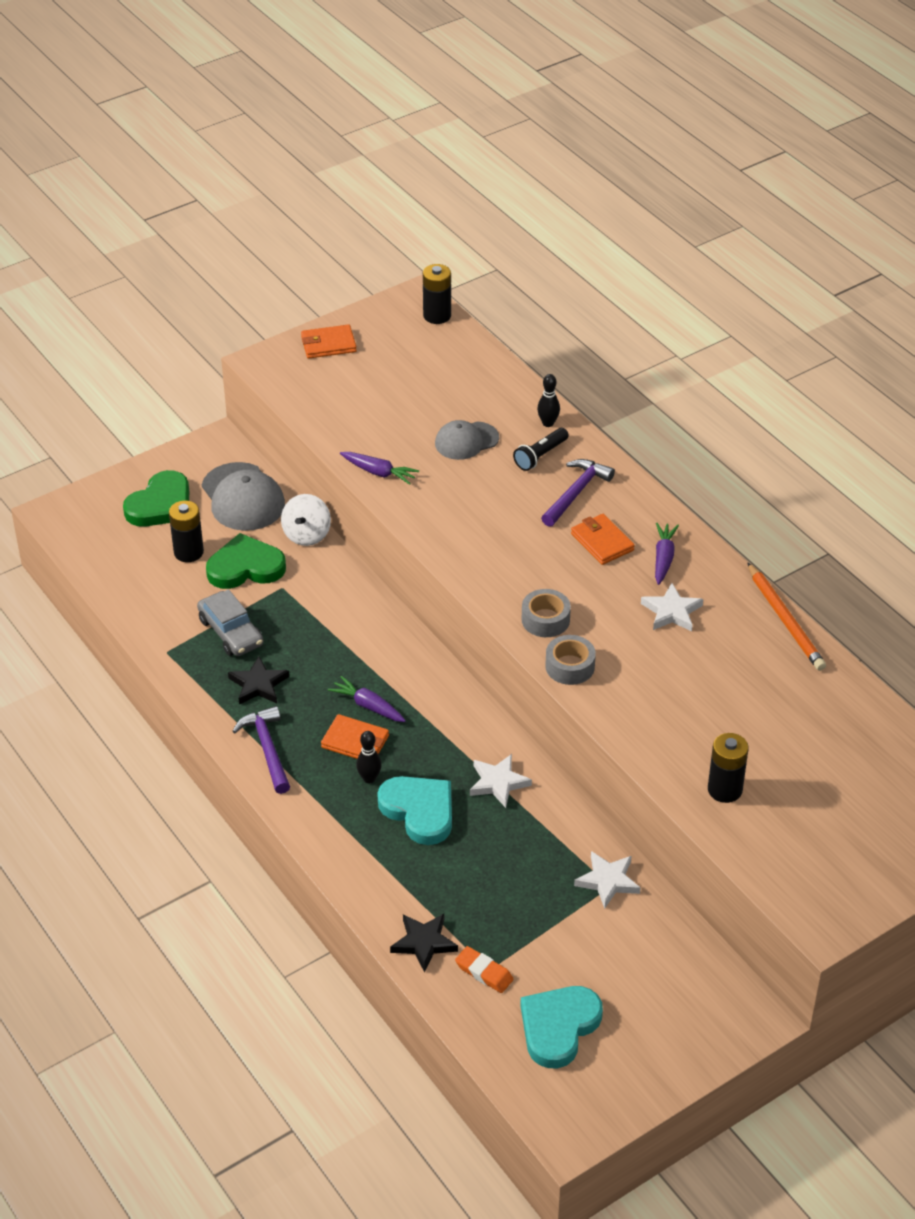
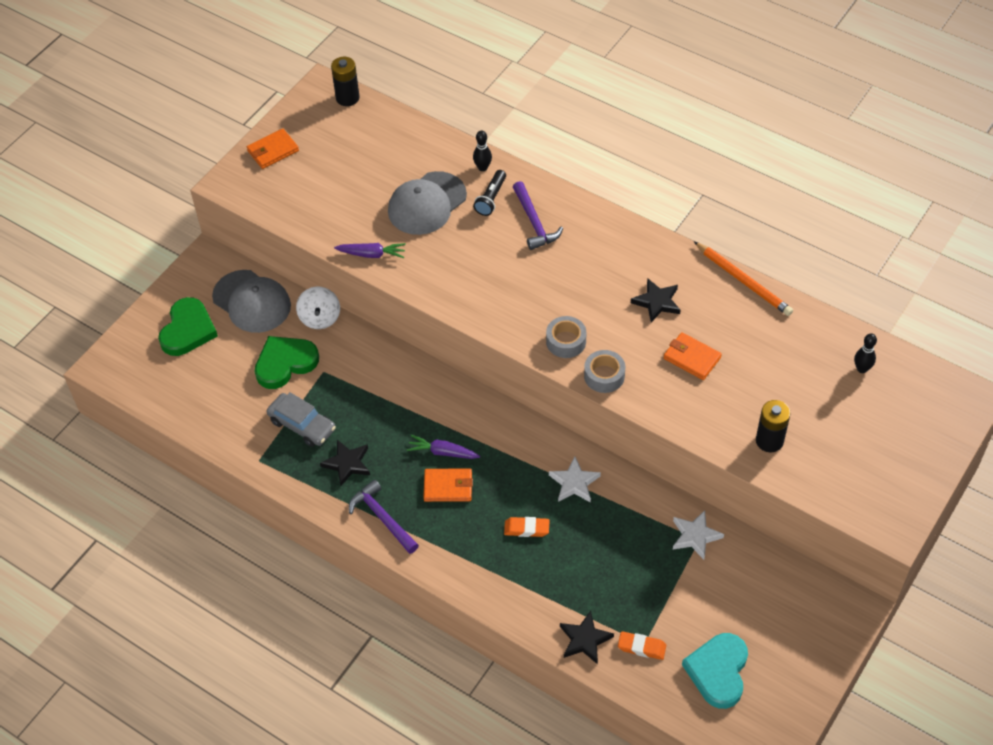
camera: 20 degrees left, 10 degrees up
black battery [169,501,204,562] -> none
black bowling pin [356,731,382,783] -> black bowling pin moved to [854,333,877,373]
turquoise heart [377,776,452,845] -> orange eraser [504,517,550,537]
grey cap [435,420,499,460] -> grey cap [388,171,467,235], size x1.56
purple hammer [541,459,615,527] -> purple hammer turned 150 degrees clockwise [513,181,563,250]
orange wallet [571,514,635,565] -> orange wallet moved to [663,332,722,380]
white star [641,583,703,631] -> black star [631,278,681,322]
purple carrot [655,523,679,585] -> none

